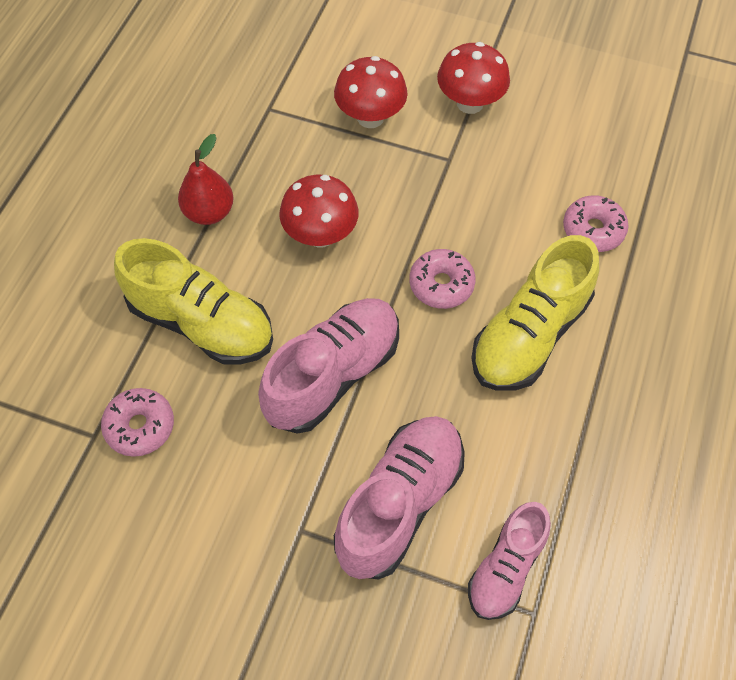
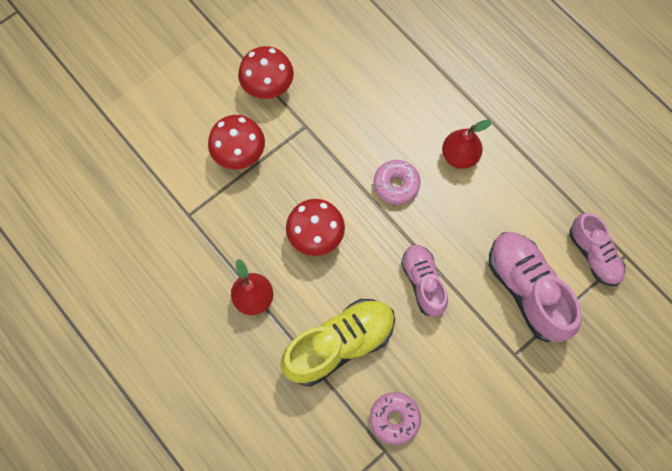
camera: 60 degrees left, 10 degrees up
pink shoe [258,298,399,434] -> pink shoe [401,244,448,317], size x0.63
yellow shoe [471,235,599,391] -> red pear [442,120,492,169]
pink donut [563,195,629,252] -> none

